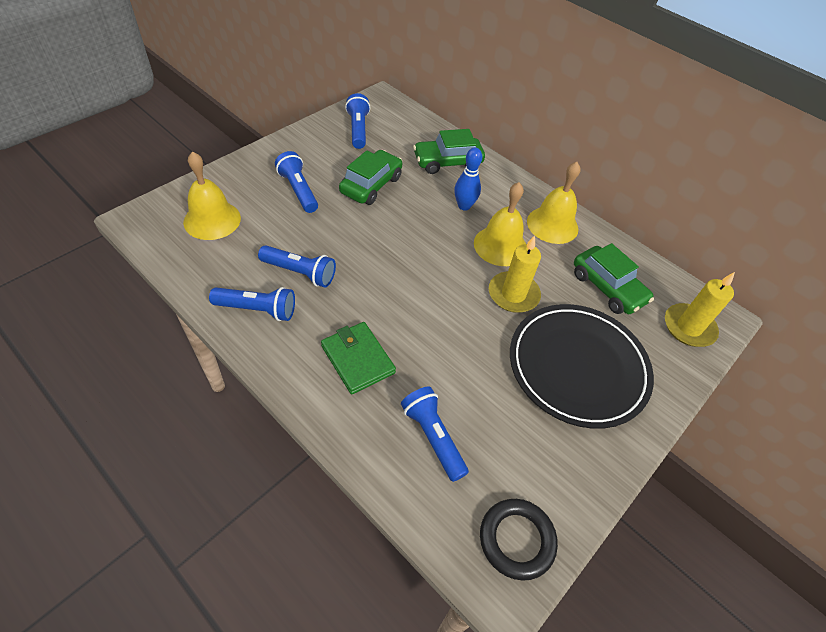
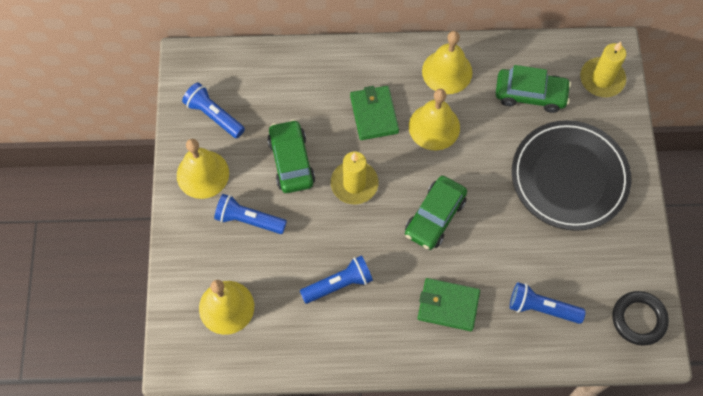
camera: 40 degrees left, 15 degrees up
blue flashlight [209,287,295,321] -> none
green car [413,129,485,174] -> green car moved to [405,176,467,250]
blue bowling pin [454,148,482,211] -> green wallet [350,86,399,140]
yellow candle [489,235,541,313] -> yellow candle moved to [331,152,378,204]
none -> yellow bell [177,139,229,199]

